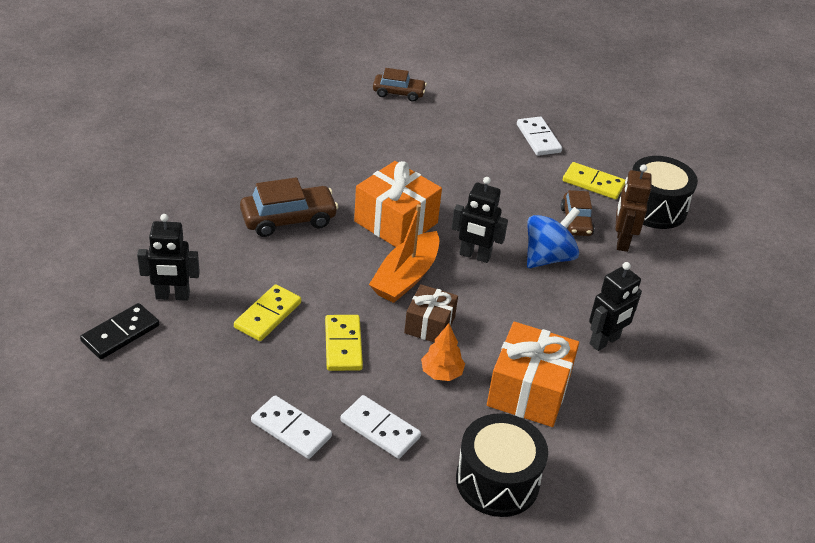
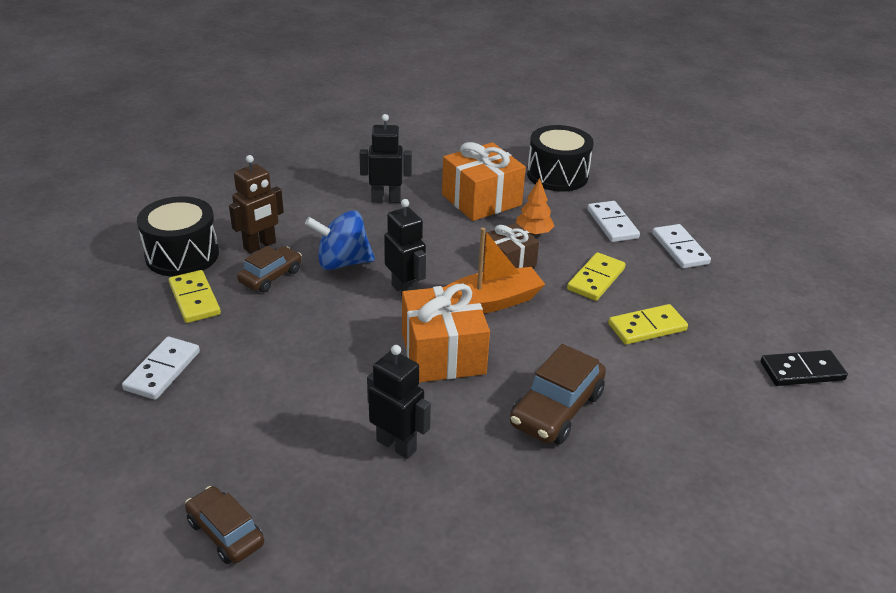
camera: 140 degrees left, 5 degrees down
black robot [137,214,200,301] -> black robot moved to [367,345,431,459]
brown car [240,178,339,237] -> brown car turned 75 degrees counterclockwise [510,344,606,444]

